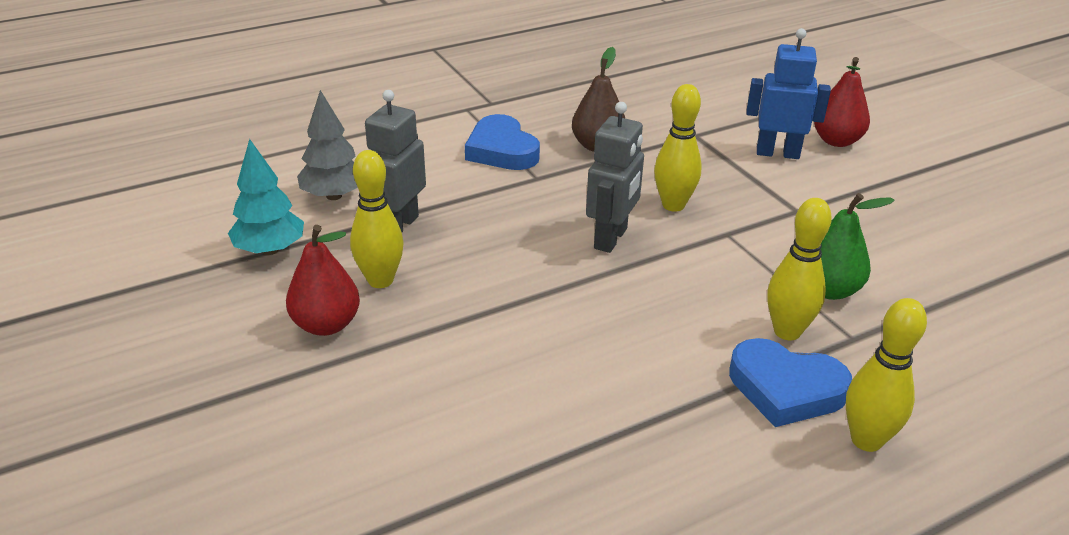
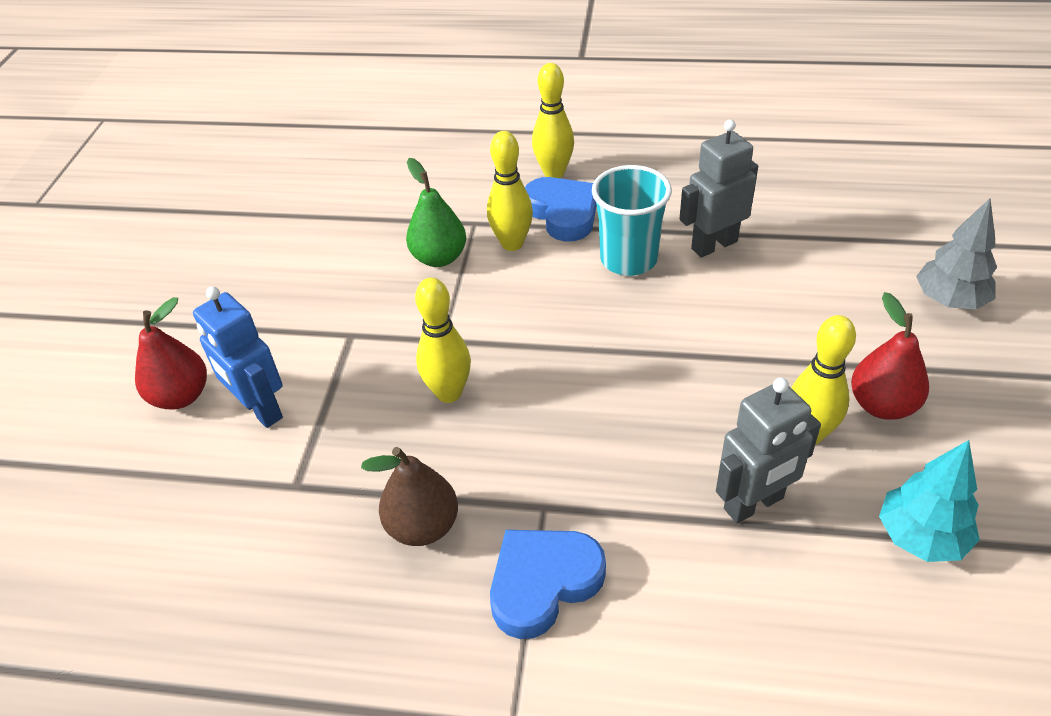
camera: 140 degrees left, 10 degrees up
grey tree [297,90,358,200] -> grey tree moved to [916,198,997,309]
blue heart [465,114,540,170] -> blue heart turned 135 degrees counterclockwise [490,530,606,639]
grey robot [586,102,644,253] -> grey robot moved to [680,120,758,257]
none -> turquoise cup [592,165,672,276]

